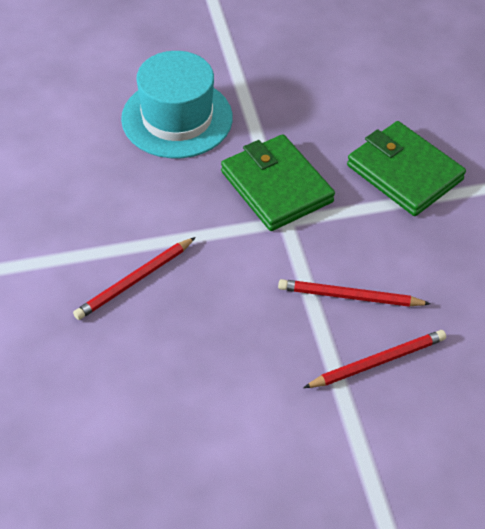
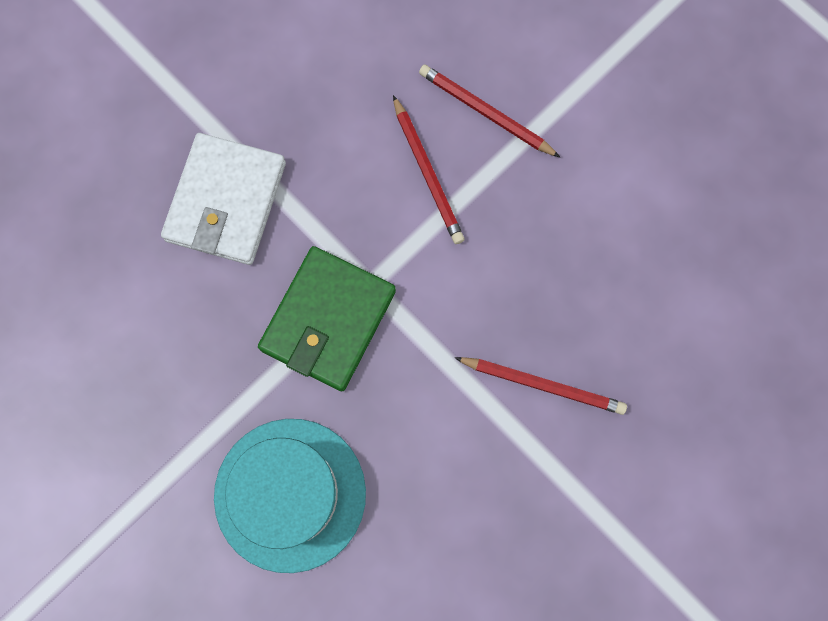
camera: 120 degrees left, 25 degrees up
green wallet [347,121,466,216] -> white wallet [161,133,286,265]

